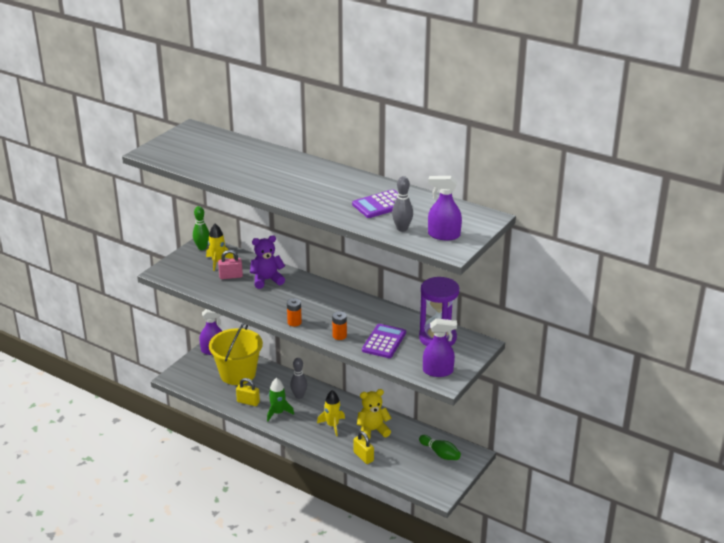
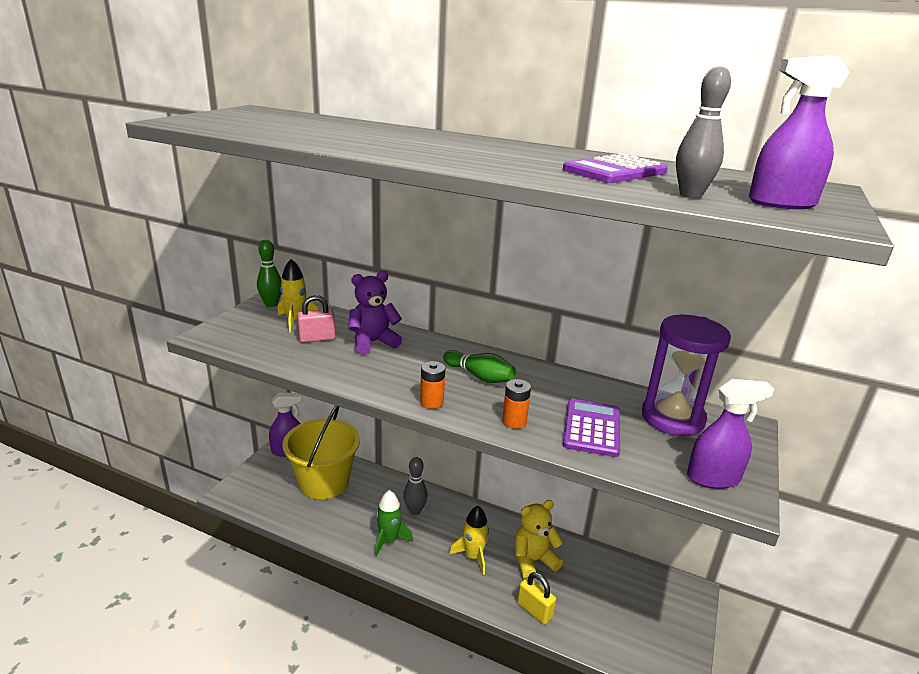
camera: 10 degrees left, 5 degrees down
yellow padlock [236,378,260,406] -> none
green bowling pin [419,435,461,460] -> green bowling pin moved to [443,350,516,383]

